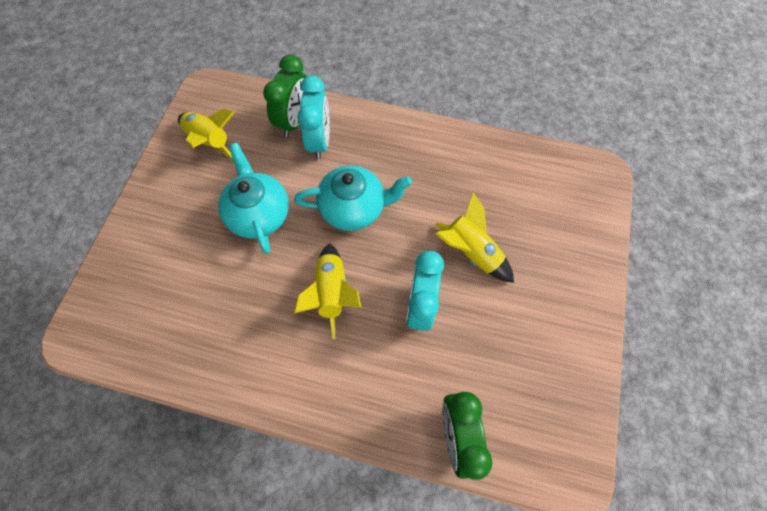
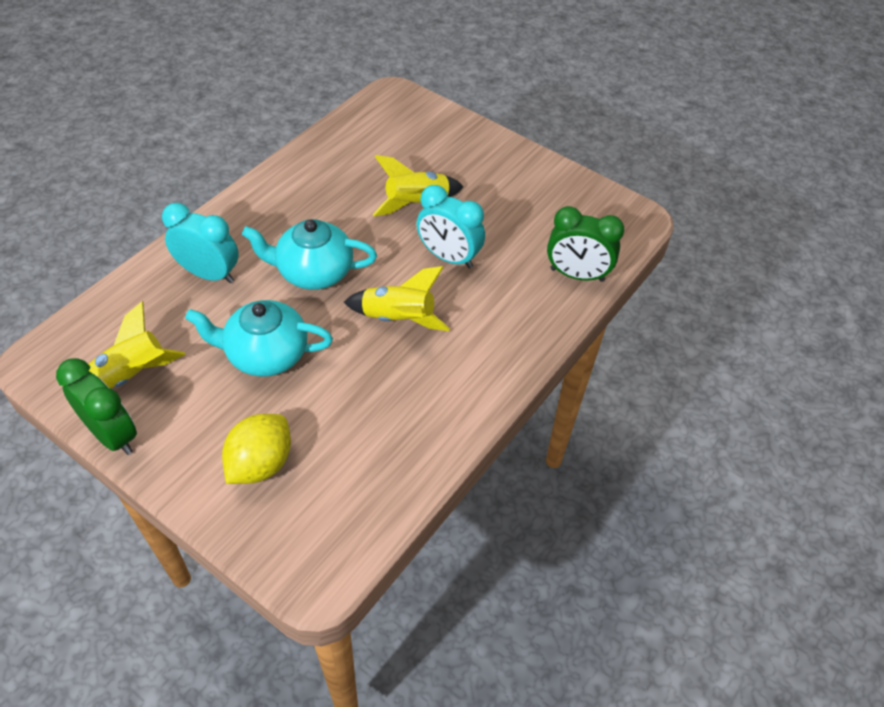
camera: 70 degrees left, 15 degrees down
green clock [263,55,307,137] -> green clock moved to [56,358,137,455]
turquoise teapot [294,165,412,231] -> turquoise teapot turned 105 degrees counterclockwise [242,219,377,290]
none -> yellow lemon [222,414,291,484]

